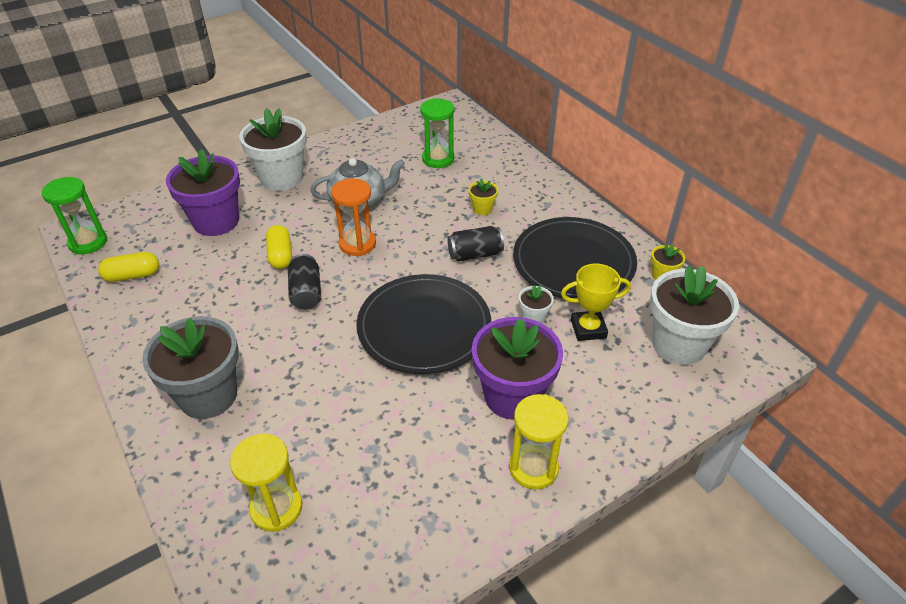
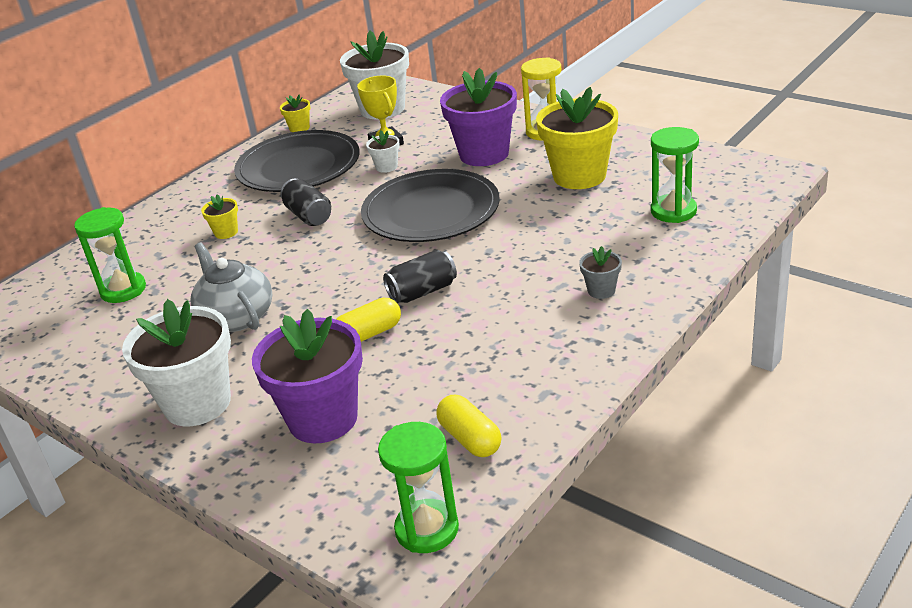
camera: 105 degrees left, 10 degrees down
grey flower pot [142,316,239,419] -> grey flower pot [579,246,622,299], size x0.44
yellow hourglass [230,434,302,532] -> green hourglass [651,127,699,223]
orange hourglass [331,178,376,256] -> none
none -> yellow flower pot [536,87,618,189]

